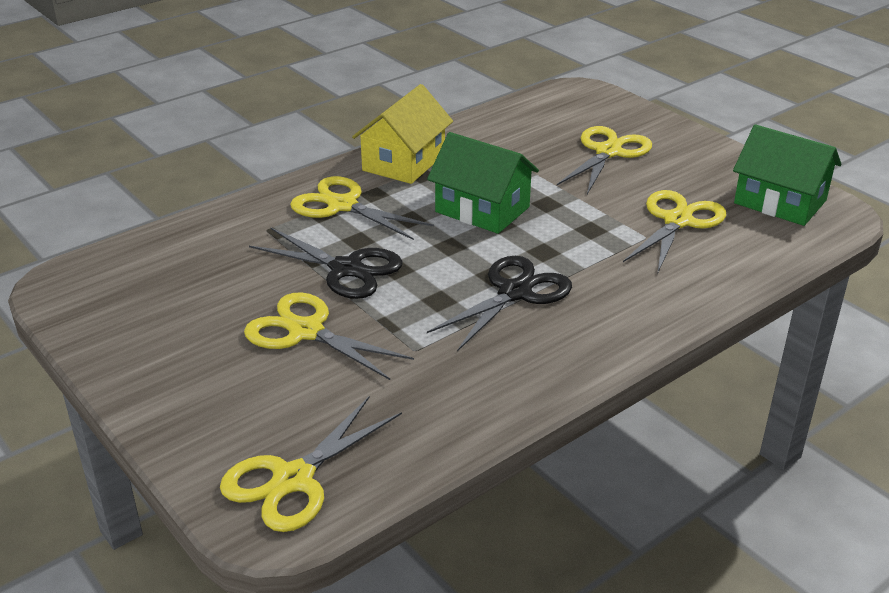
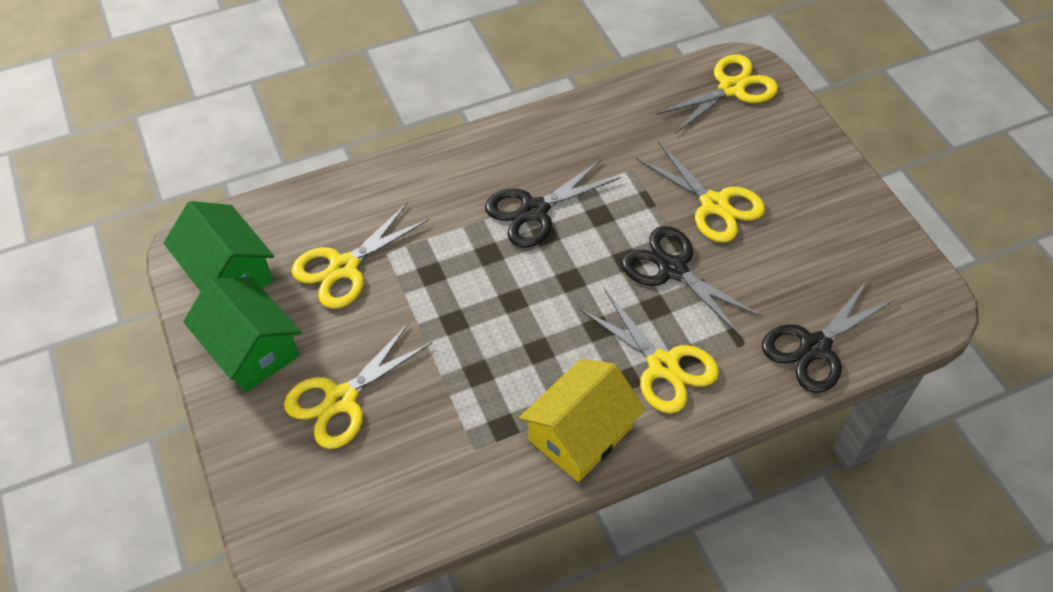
camera: 165 degrees left, 20 degrees up
green house [427,132,539,234] -> green house moved to [183,278,301,393]
none -> black scissors [762,280,895,393]

